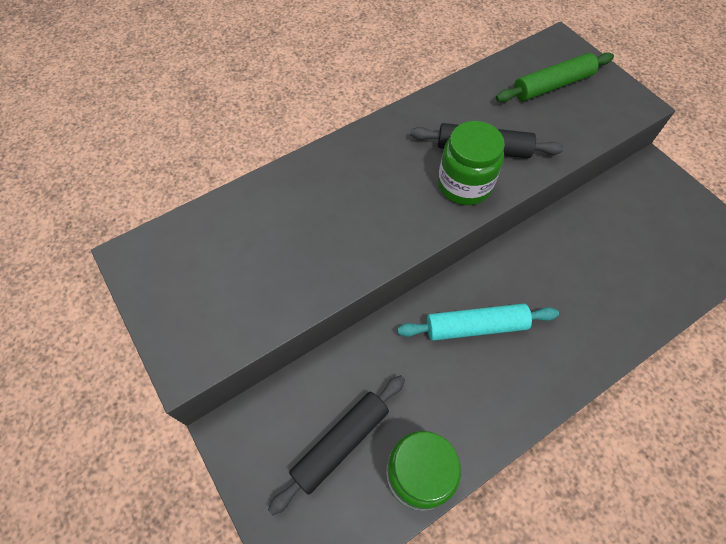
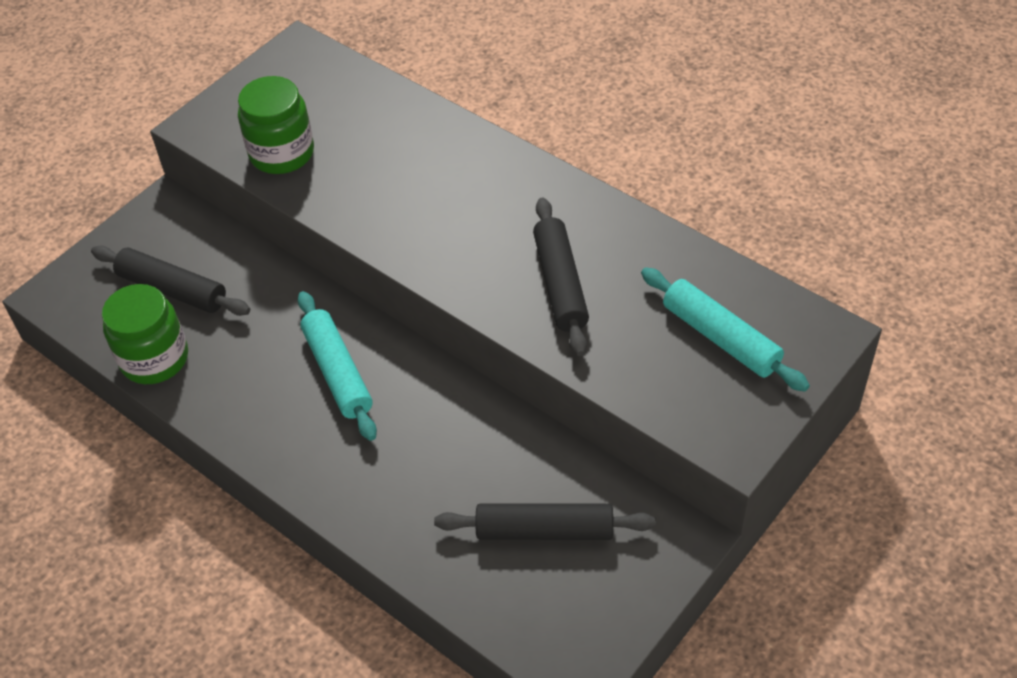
camera: 75 degrees right, 10 degrees down
green jar [438,121,505,205] -> green jar moved to [238,76,314,174]
green rolling pin [496,52,614,102] -> turquoise rolling pin [641,267,810,392]
none -> black rolling pin [434,503,656,540]

